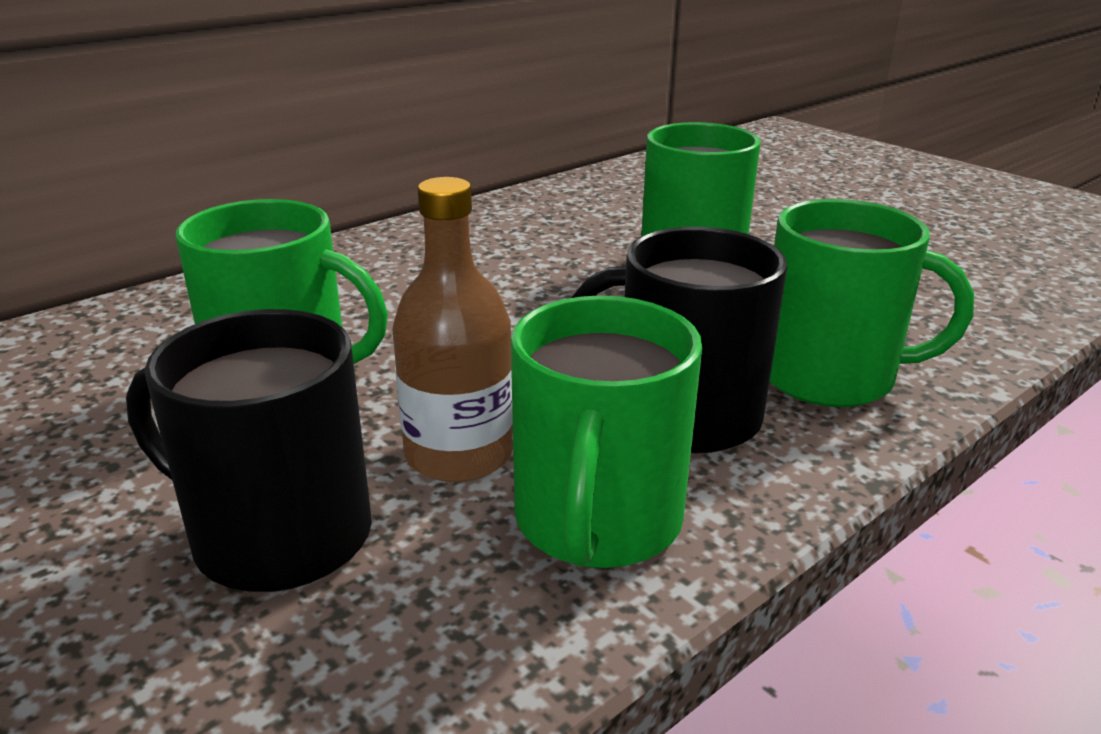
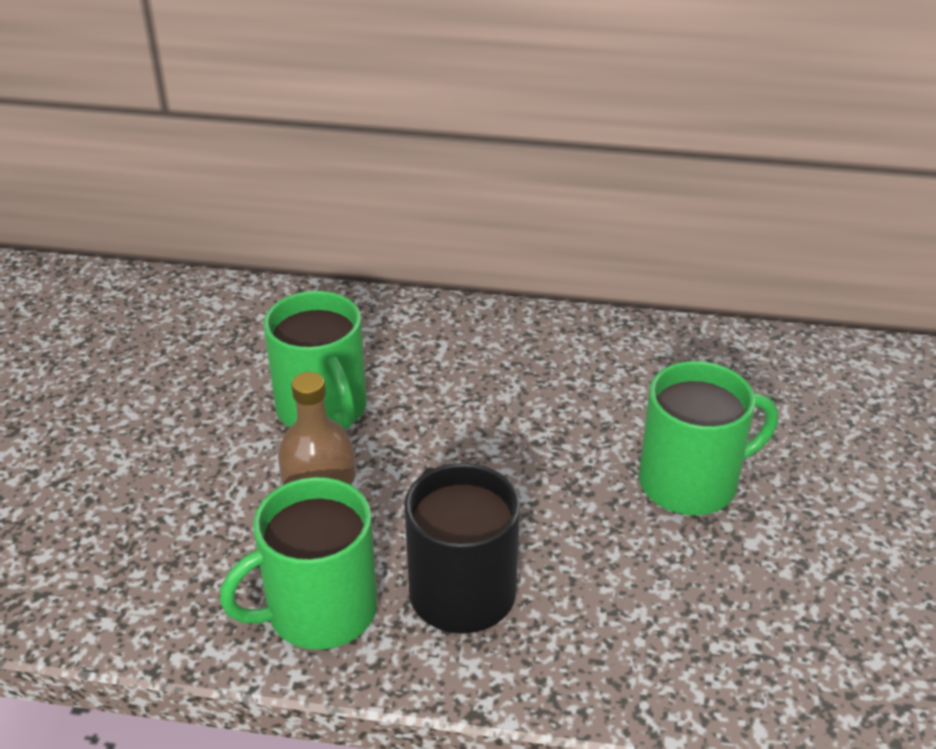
camera: 50 degrees right, 10 degrees up
black mug [126,309,372,592] -> none
green mug [770,199,974,407] -> none

